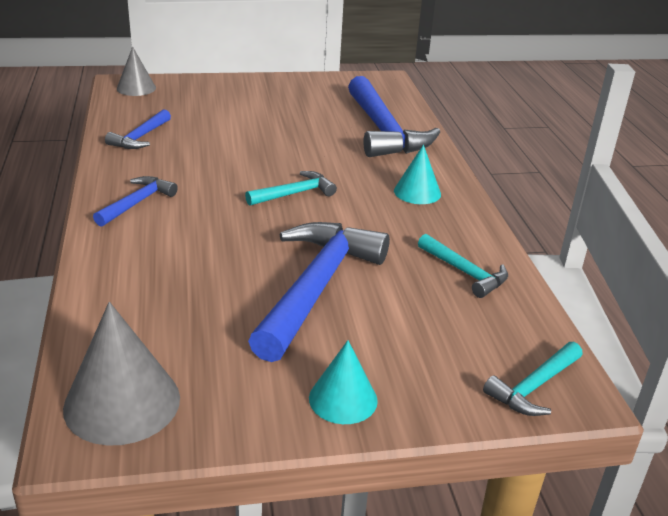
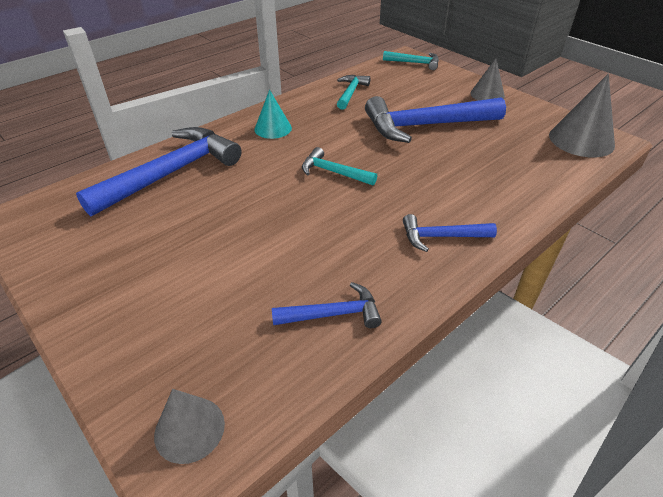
camera: 120 degrees left, 10 degrees up
turquoise cone [309,340,378,424] -> grey cone [470,58,505,101]

